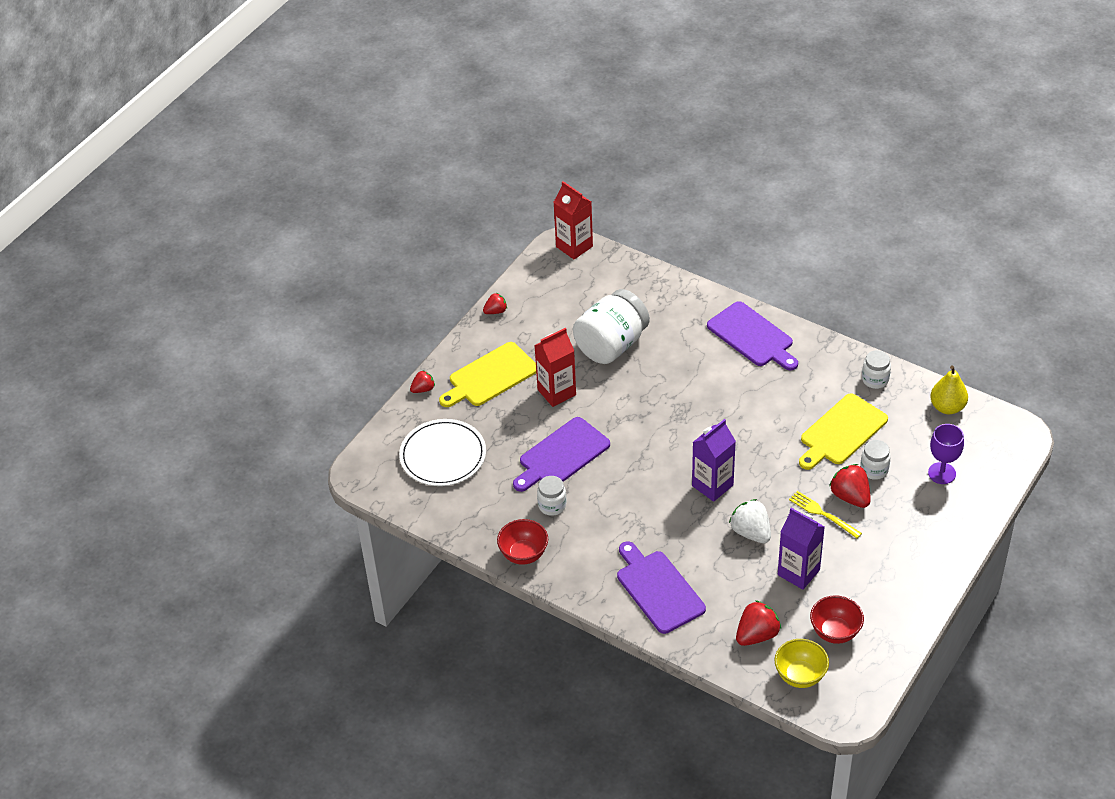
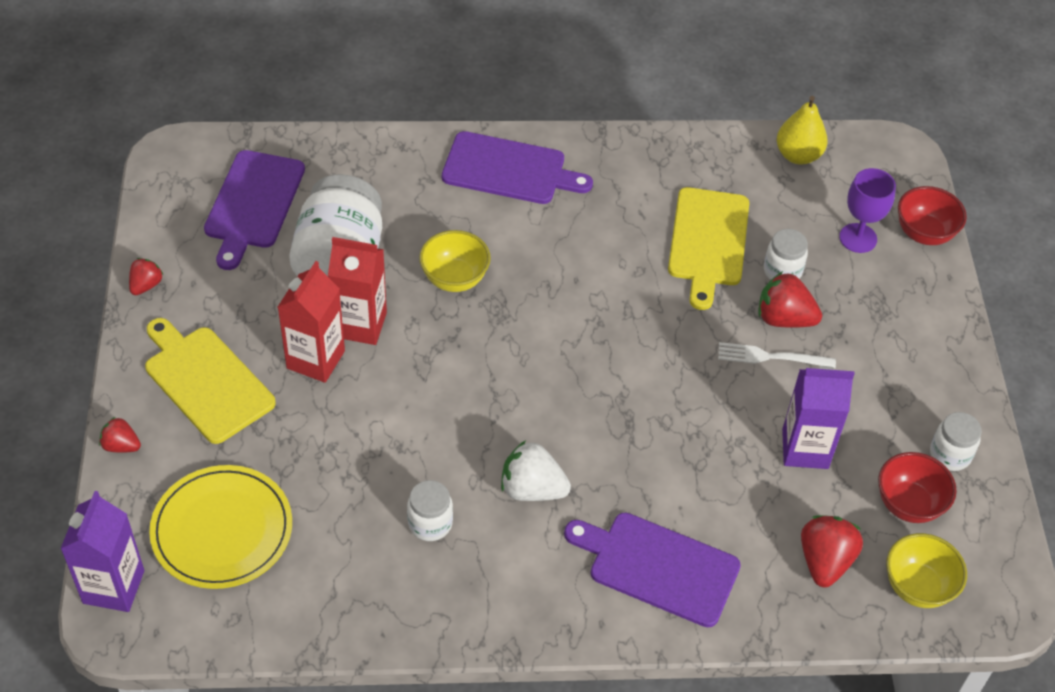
camera: 40 degrees left, 5 degrees up
white plate [399,419,486,486] -> yellow plate [149,465,292,589]
red strawberry [410,370,435,393] -> red strawberry turned 90 degrees counterclockwise [99,417,141,453]
yellow cutting board [439,342,536,407] -> yellow cutting board turned 120 degrees clockwise [145,318,276,444]
red bowl [497,519,548,565] -> red bowl moved to [898,186,967,245]
purple cutting board [513,417,610,492] -> purple cutting board moved to [204,150,305,270]
red carton [554,181,593,259] -> red carton moved to [328,237,387,345]
purple carton [692,419,736,502] -> purple carton moved to [60,491,144,612]
white strawberry [729,499,771,543] -> white strawberry moved to [501,440,571,501]
yellow fork [789,491,862,539] -> white fork [718,342,836,368]
white jar [862,350,891,389] -> white jar moved to [930,412,982,471]
none -> yellow bowl [419,230,491,292]

